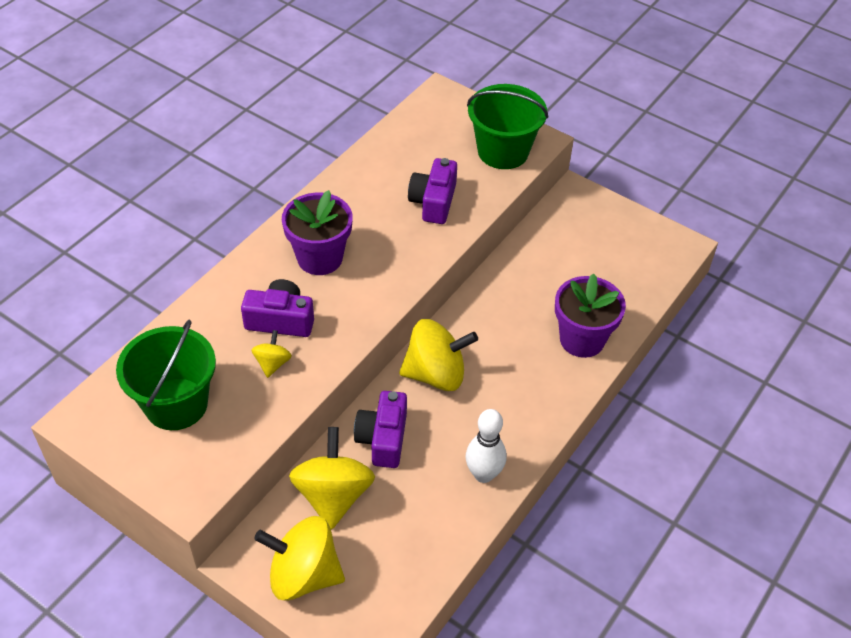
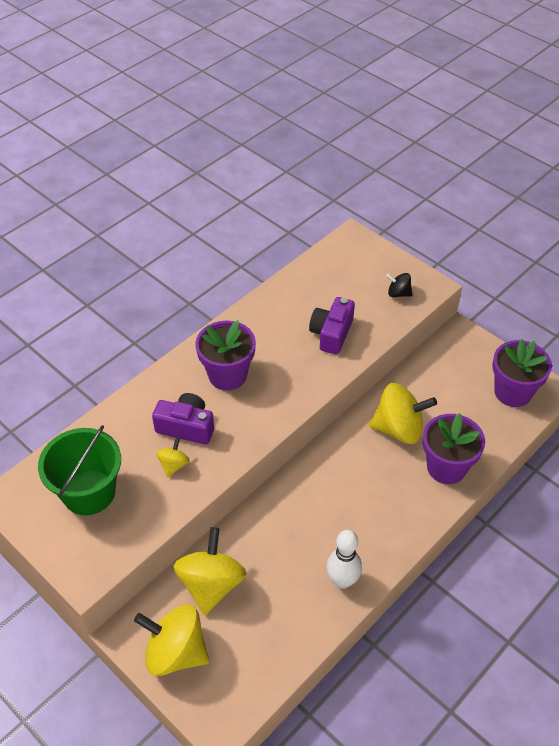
camera: 10 degrees right, 0 degrees up
purple camera [354,391,407,468] -> none
yellow spinning top [399,319,478,391] -> yellow spinning top moved to [369,383,437,444]
green bucket [467,84,548,169] -> black spinning top [386,273,413,297]
none -> purple flower pot [492,339,552,407]

